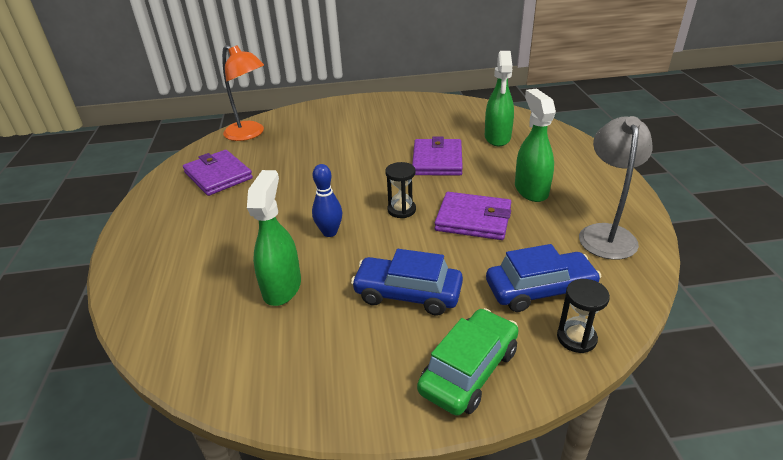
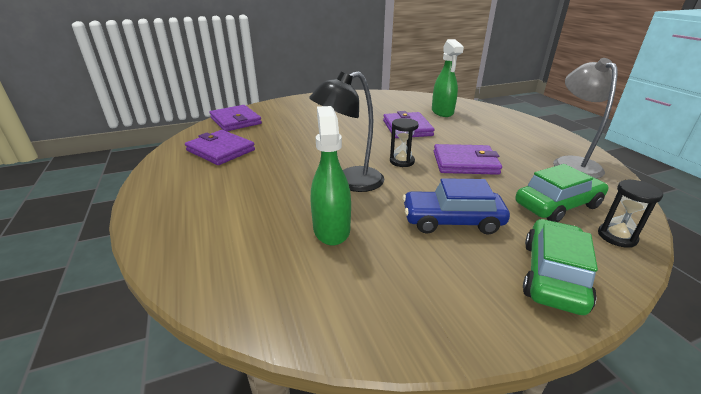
camera: 15 degrees left, 5 degrees down
orange lamp [222,45,264,141] -> purple wallet [210,105,262,131]
blue bowling pin [312,164,342,237] -> black lamp [309,71,384,192]
blue car [486,244,602,312] -> green car [515,164,609,222]
green spray bottle [515,88,556,202] -> none

